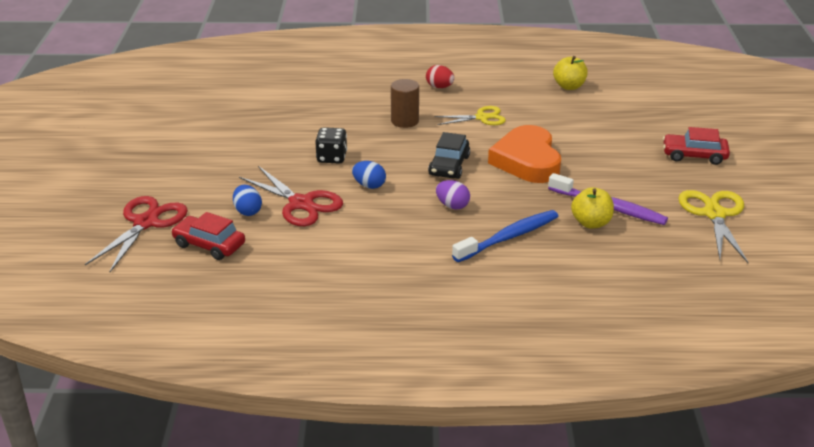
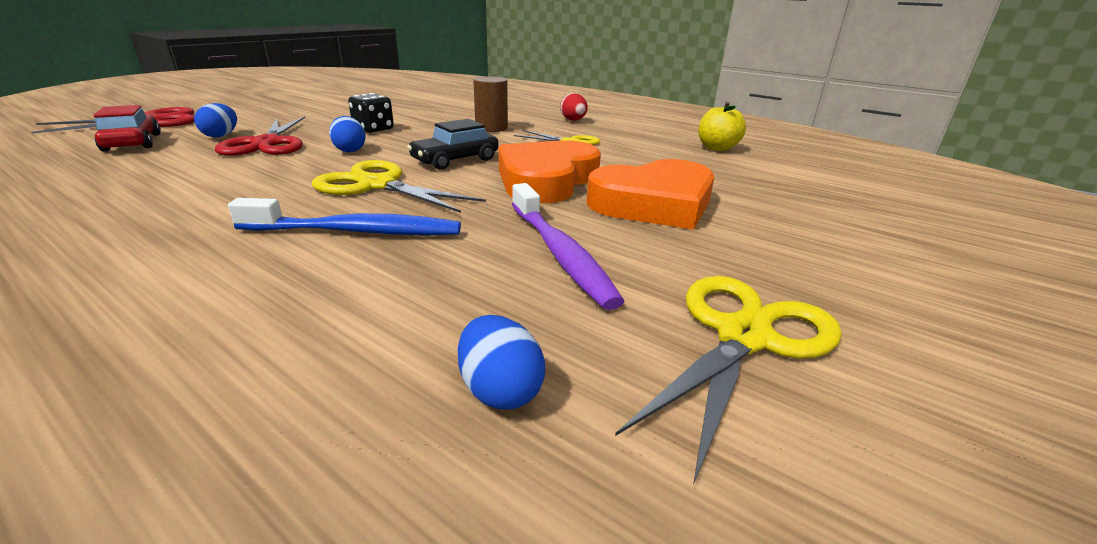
camera: 35 degrees right, 5 degrees down
purple egg [436,180,470,210] -> yellow scissors [312,160,486,213]
yellow apple [571,187,614,228] -> none
red car [663,127,730,165] -> none
none -> blue egg [458,315,545,410]
none -> orange heart [586,159,714,230]

